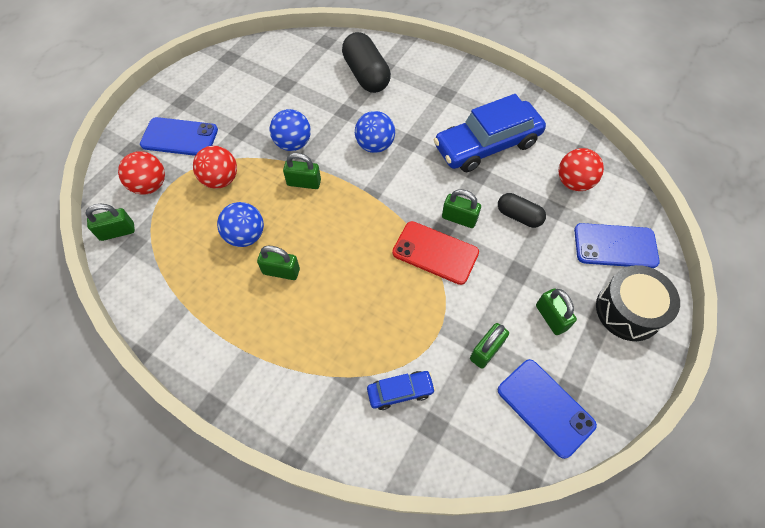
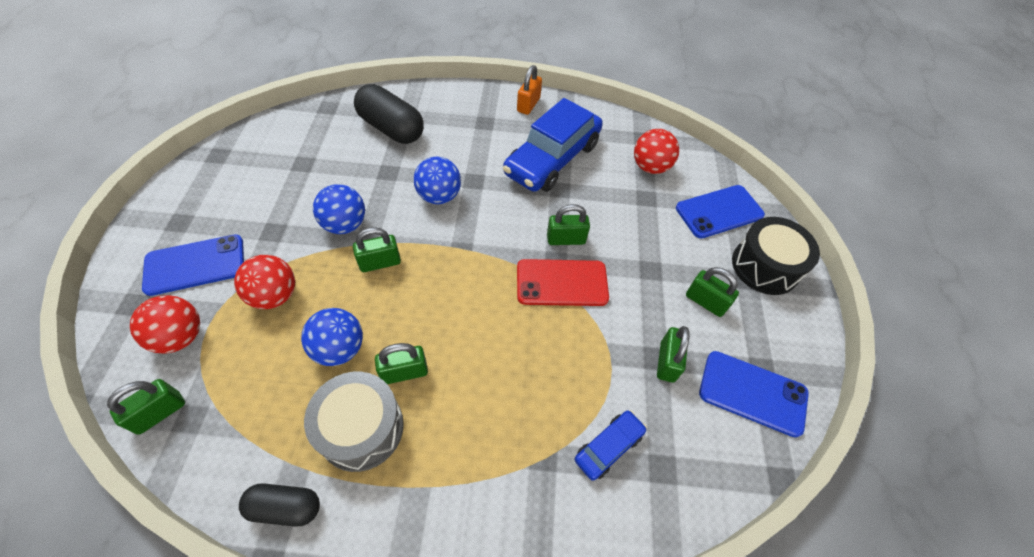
camera: 30 degrees left, 5 degrees down
black capsule [498,193,546,228] -> black capsule moved to [239,483,320,527]
none -> grey drum [304,372,404,472]
none -> orange padlock [517,65,542,115]

